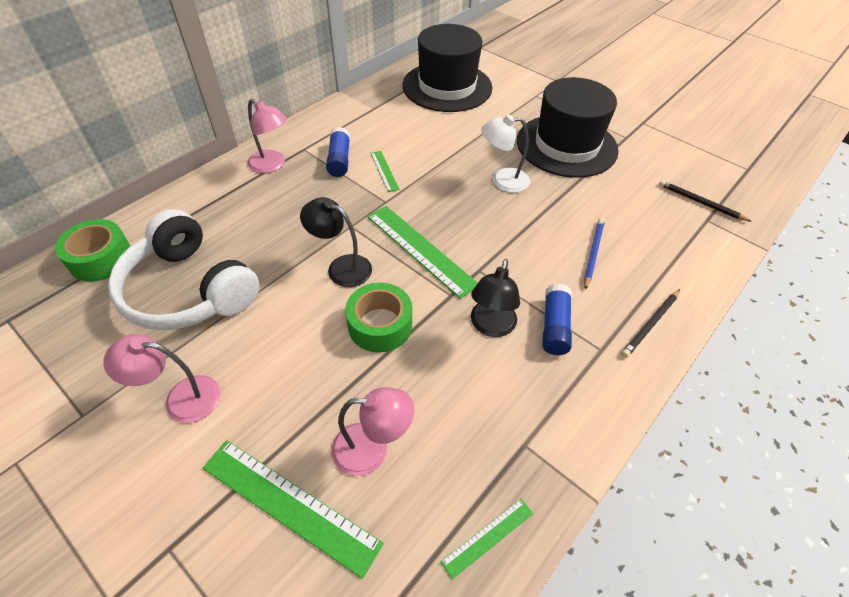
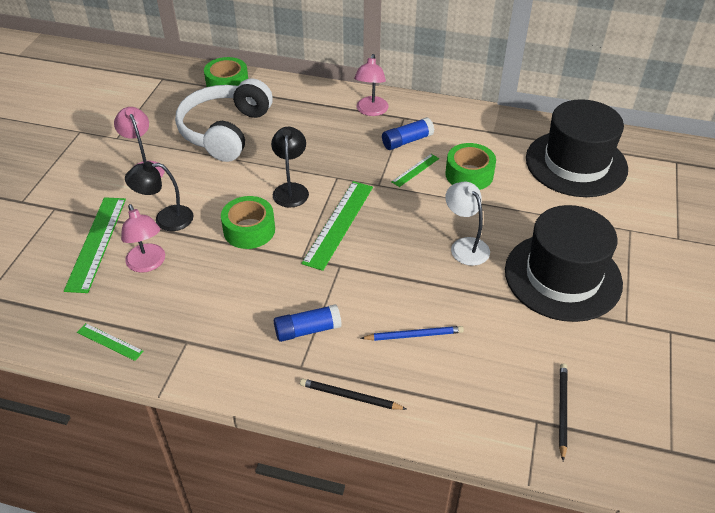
camera: 65 degrees right, 5 degrees down
black lamp [471,259,520,337] -> black lamp moved to [125,161,193,231]
none -> green tape [445,143,496,190]

